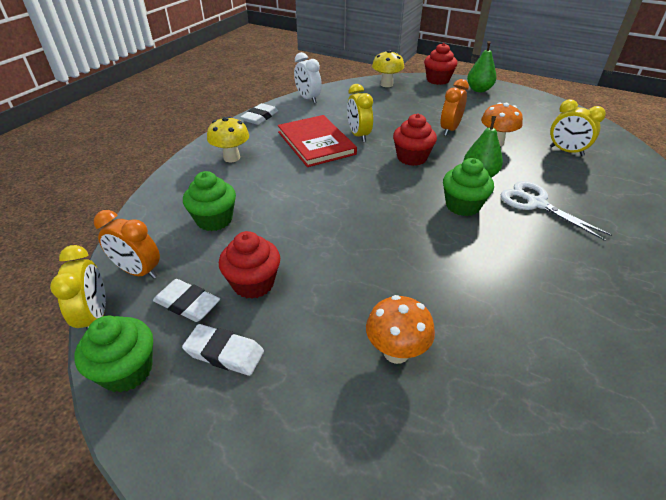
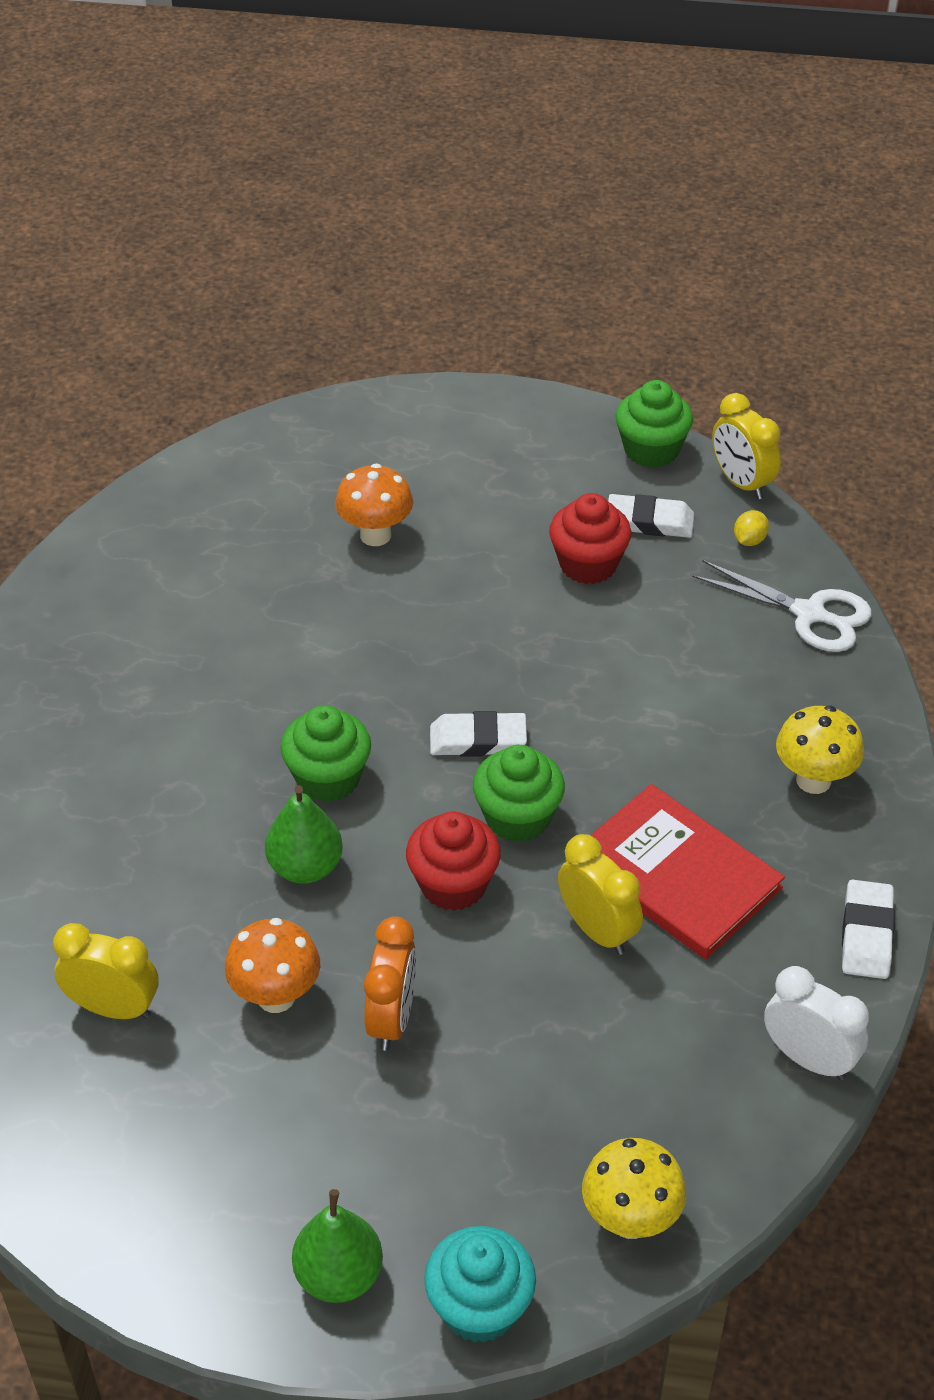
camera: 160 degrees right, 5 degrees up
orange clock [94,210,160,279] -> yellow lemon [734,510,769,546]
white eraser [182,324,264,376] -> white eraser moved to [430,711,527,757]
green cupcake [183,171,236,231] -> green cupcake moved to [473,745,565,842]
red cupcake [424,43,458,85] -> turquoise cupcake [424,1226,536,1343]
white scissors [501,181,612,241] -> white scissors moved to [692,560,871,652]

